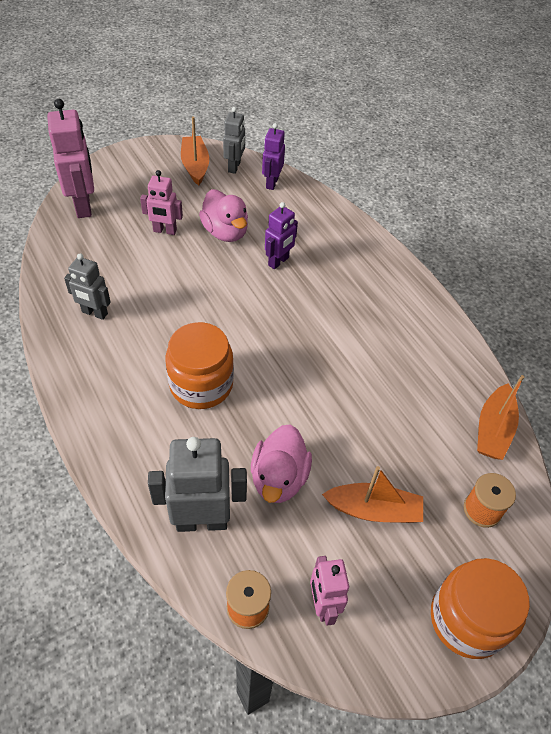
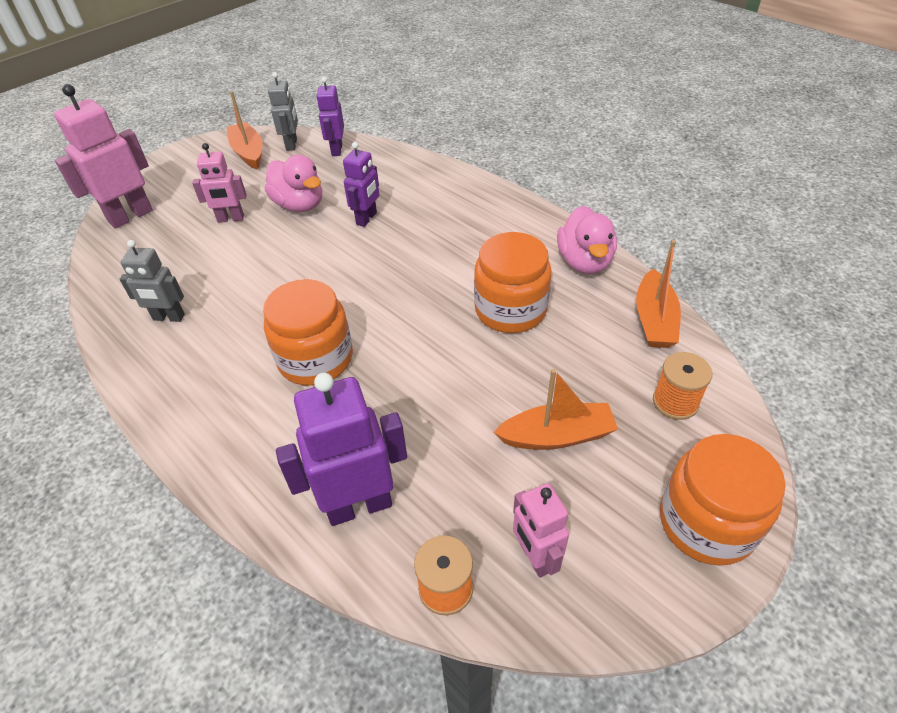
camera: 10 degrees left, 5 degrees down
pink robot [47,99,94,218] -> pink robot turned 105 degrees counterclockwise [54,84,153,229]
grey robot [148,437,247,532] -> purple robot [276,373,407,526]
pink duck [251,424,312,503] -> pink duck moved to [557,206,617,274]
none -> orange jar [474,232,551,333]

